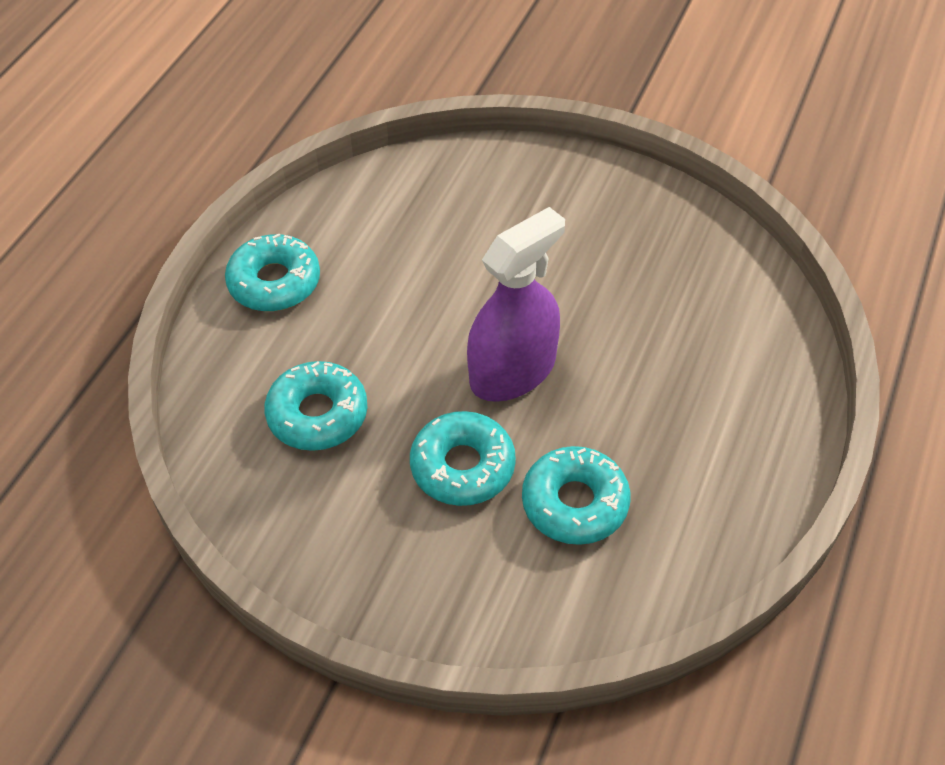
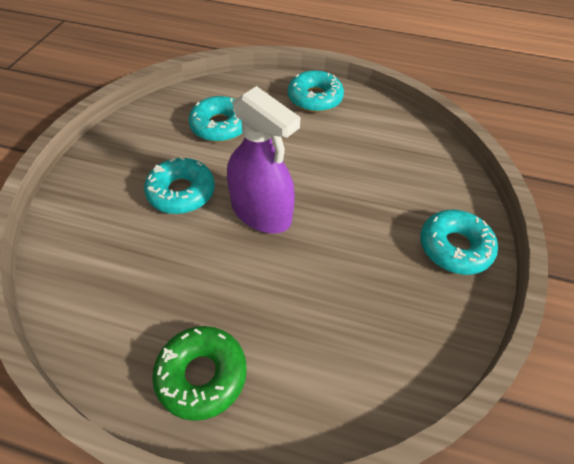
camera: 80 degrees right, 0 degrees up
turquoise donut [522,446,631,545] -> turquoise donut moved to [420,210,498,275]
none -> green donut [152,326,247,421]

